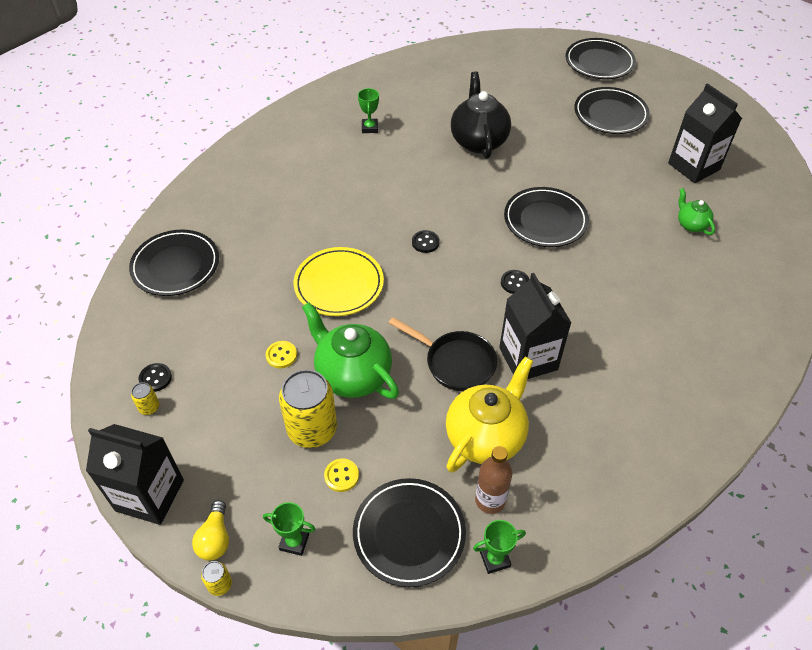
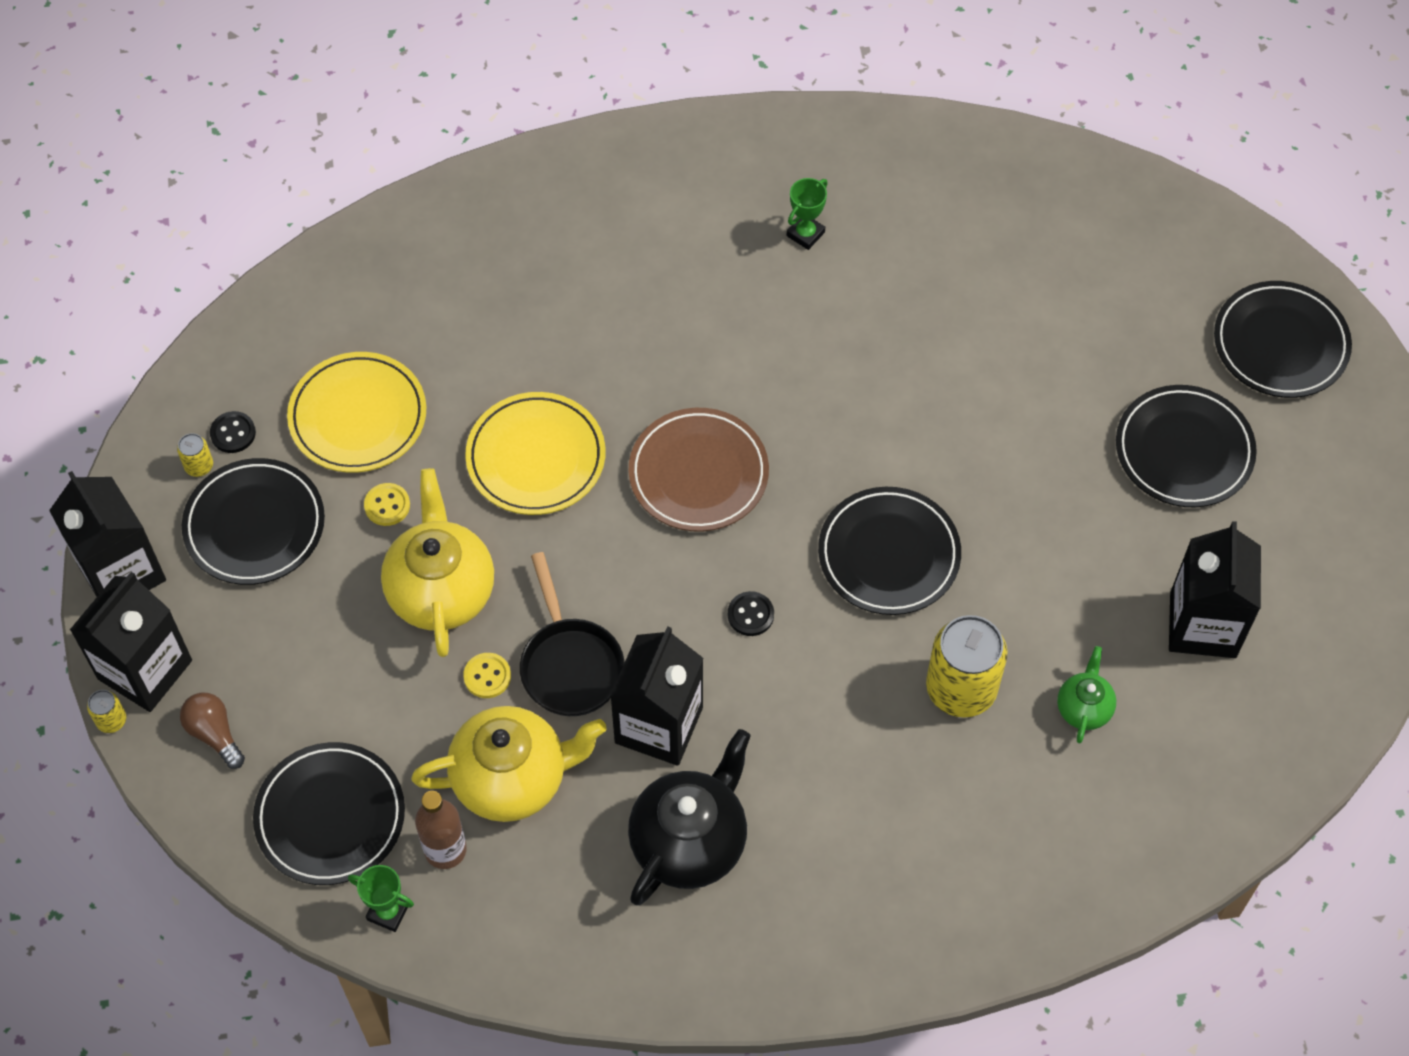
camera: 40 degrees right, 10 degrees up
black plate [129,229,219,296] -> black plate moved to [182,458,325,585]
yellow light bulb [192,500,229,561] -> black carton [70,572,192,712]
green trophy [263,502,315,556] -> brown light bulb [180,693,245,769]
yellow can [279,369,337,448] -> yellow can moved to [926,615,1007,717]
green teapot [302,302,399,399] -> yellow teapot [381,468,494,657]
yellow button [324,458,359,492] -> yellow button moved to [463,653,511,698]
black button [412,230,439,253] -> brown plate [628,408,769,532]
black teapot [451,72,511,159] -> black teapot moved to [628,729,751,906]
none -> yellow plate [287,352,426,473]

